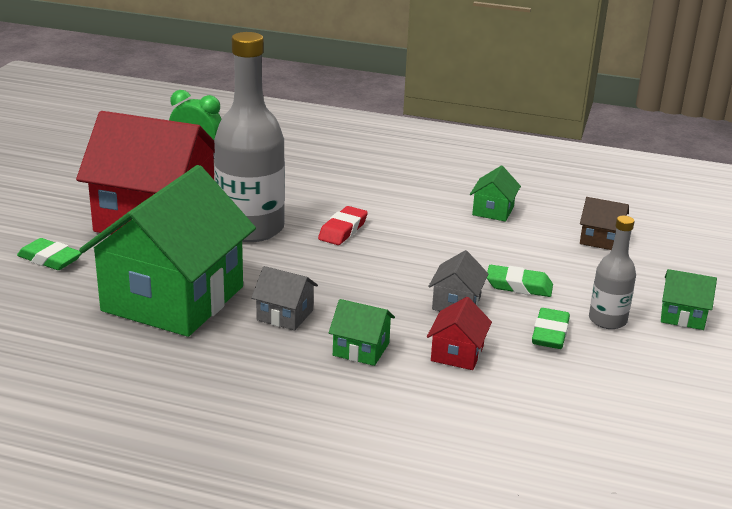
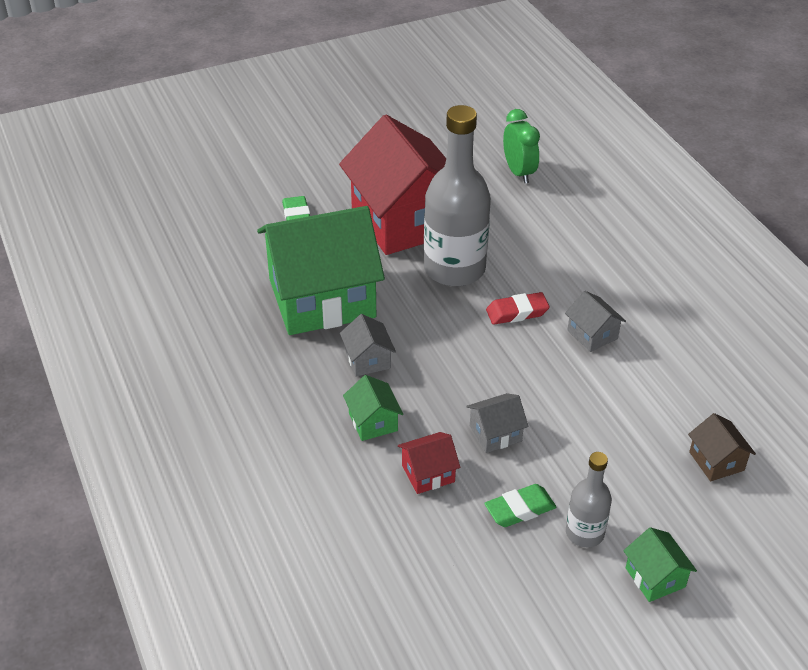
camera: 50 degrees right, 15 degrees up
green house [470,165,521,222] -> none
green eraser [487,265,553,297] -> none
none -> grey house [565,291,626,352]

